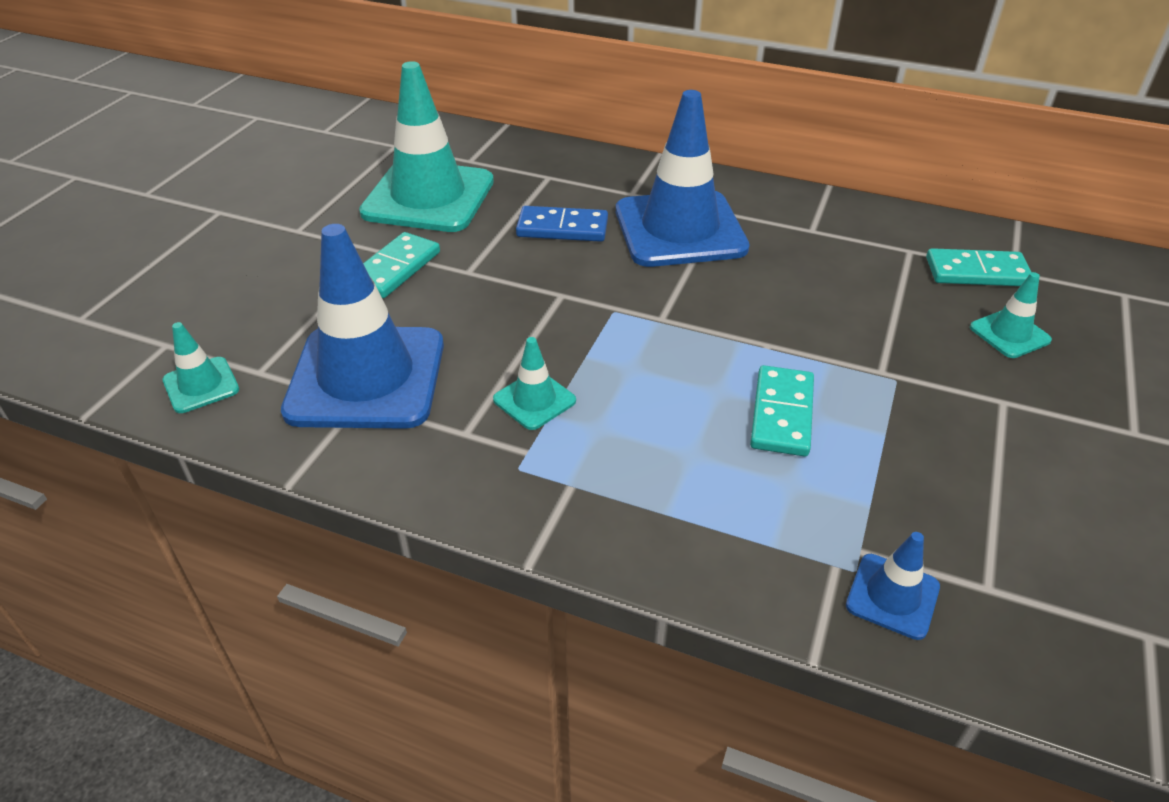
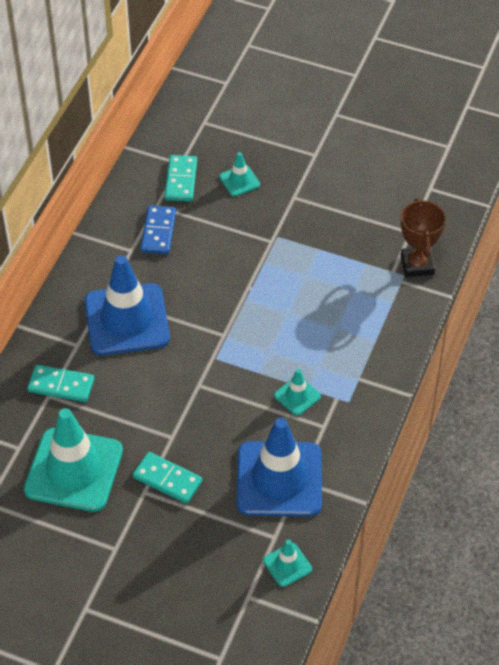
camera: 90 degrees left, 10 degrees up
blue domino [516,206,608,242] -> blue domino moved to [140,205,176,254]
turquoise domino [750,365,814,456] -> turquoise domino moved to [27,365,94,402]
blue traffic cone [846,532,940,640] -> brown trophy [401,198,446,277]

